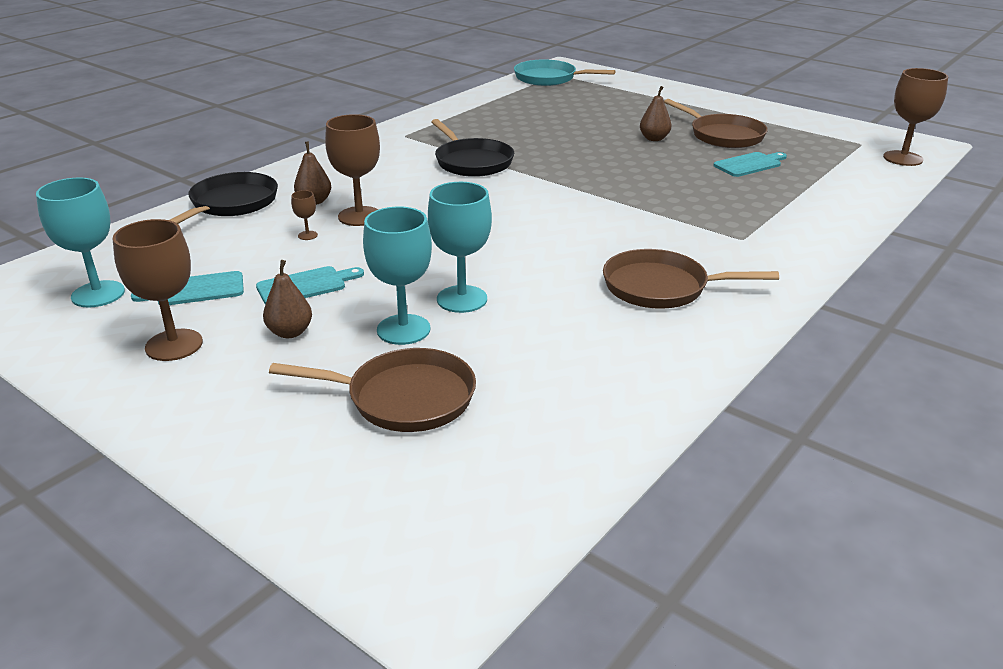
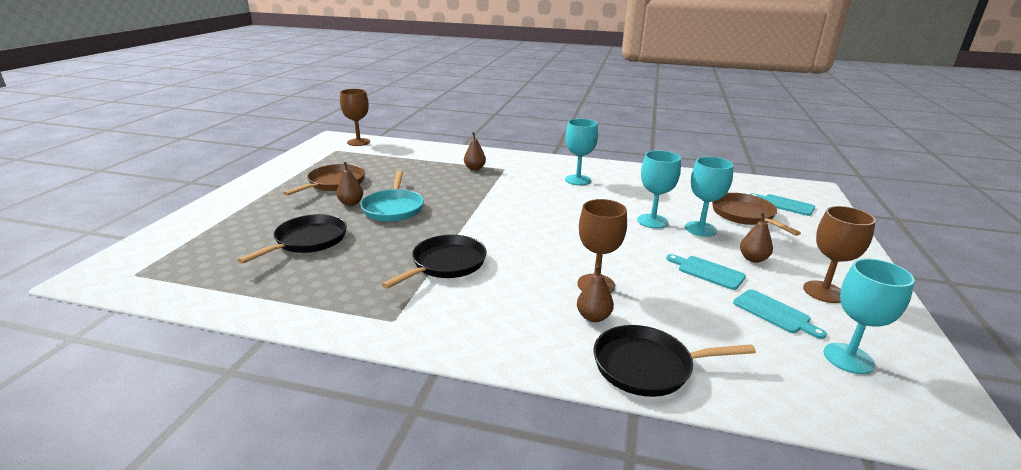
camera: 115 degrees left, 5 degrees down
brown goblet [291,190,318,240] -> none
turquoise pan [514,59,616,86] -> turquoise pan moved to [360,171,424,222]
brown pan [603,249,779,309] -> turquoise goblet [565,119,598,185]
turquoise cutting board [714,152,787,177] -> turquoise cutting board moved to [749,193,815,216]
none -> black pan [238,214,347,264]
none -> brown pear [464,132,486,170]

